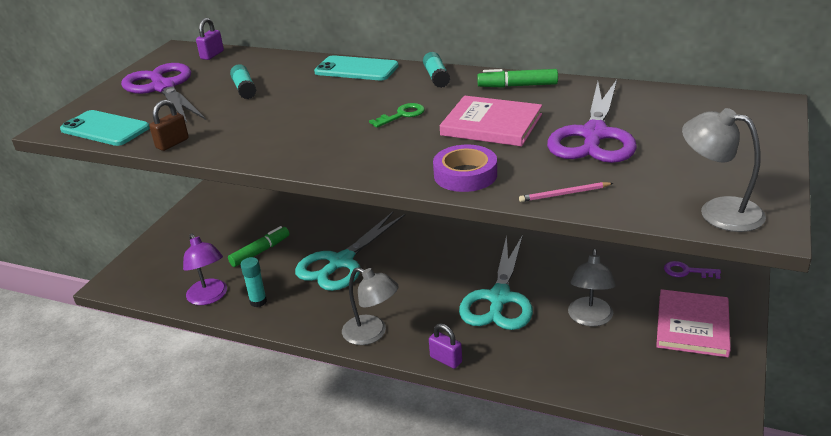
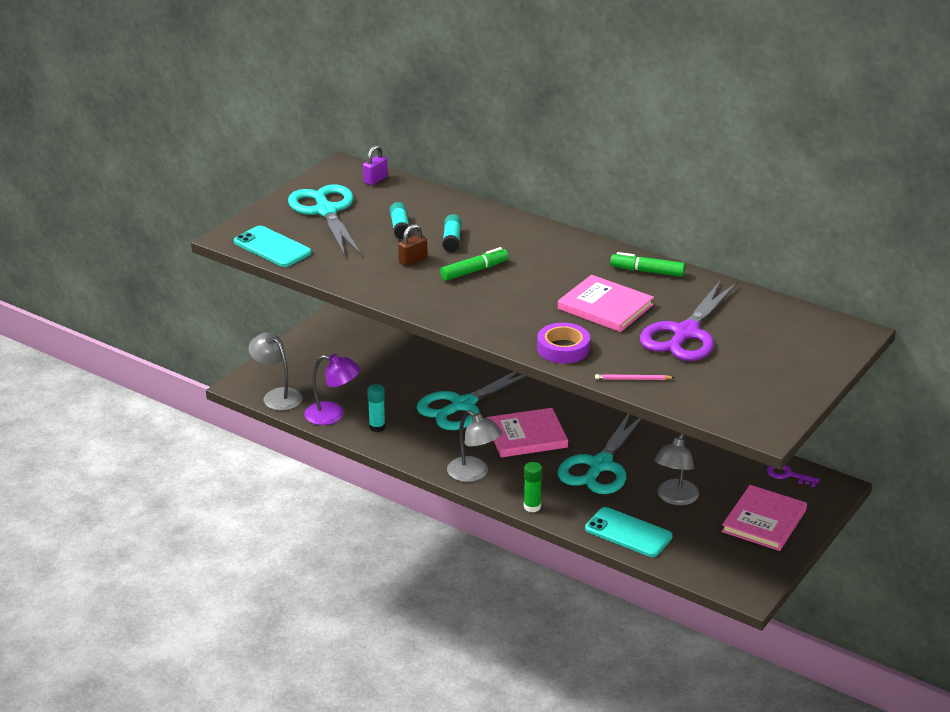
camera: 10 degrees right, 0 degrees up
purple scissors [121,63,206,123] -> turquoise scissors [288,184,361,256]
brown padlock [149,100,189,151] -> brown padlock moved to [398,224,427,266]
purple lamp [183,233,227,305] -> purple lamp turned 60 degrees counterclockwise [304,354,360,425]
green marker [228,226,290,267] -> green marker moved to [440,247,509,281]
turquoise phone [314,55,399,80] -> turquoise phone moved to [585,507,673,557]
green key [369,103,425,128] -> none
turquoise glue stick [423,52,450,88] -> turquoise glue stick moved to [442,214,462,252]
purple padlock [429,323,462,369] -> green glue stick [524,462,542,513]
grey lamp [682,108,766,232] -> grey lamp moved to [249,332,302,411]
none -> pink book [486,408,568,457]

